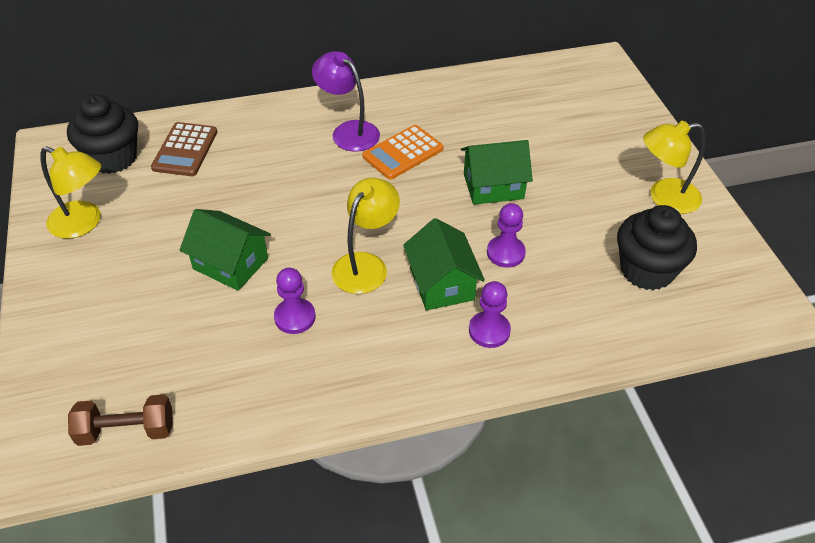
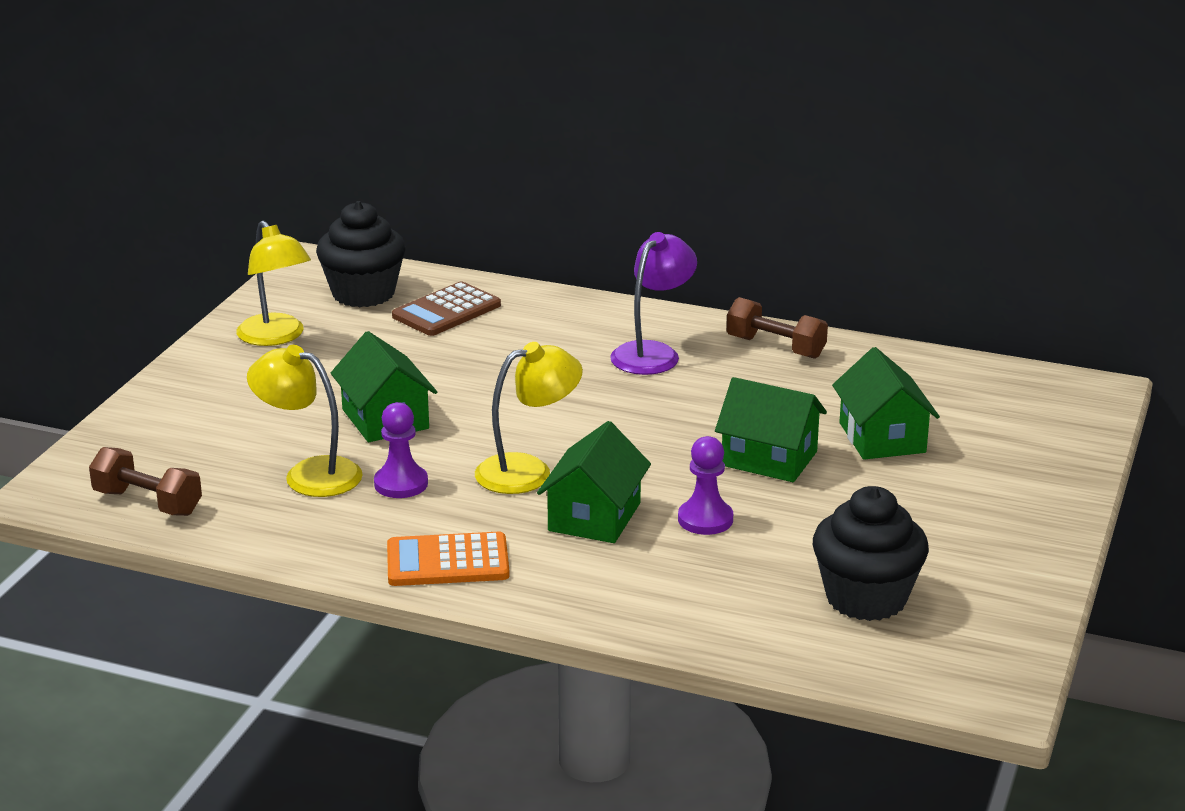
camera: 35 degrees right, 20 degrees down
purple lamp [312,51,380,152] -> purple lamp turned 45 degrees clockwise [610,232,697,375]
orange calculator [362,125,443,180] -> orange calculator moved to [387,532,510,586]
purple pawn [469,281,511,348] -> none
yellow lamp [643,121,705,214] -> yellow lamp moved to [247,345,363,497]
none -> brown dumbbell [727,297,828,359]
none -> green house [832,347,940,460]

